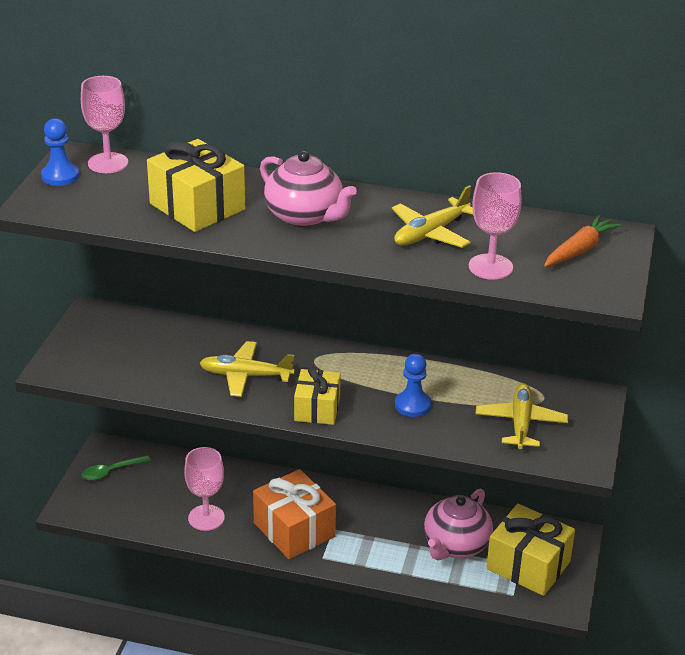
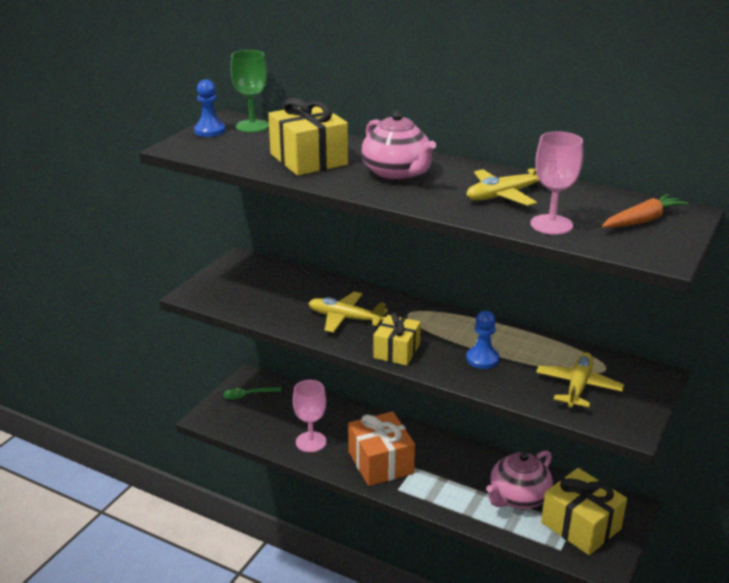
camera: 15 degrees right, 5 degrees down
pink goblet [81,76,128,173] -> green goblet [230,50,269,132]

